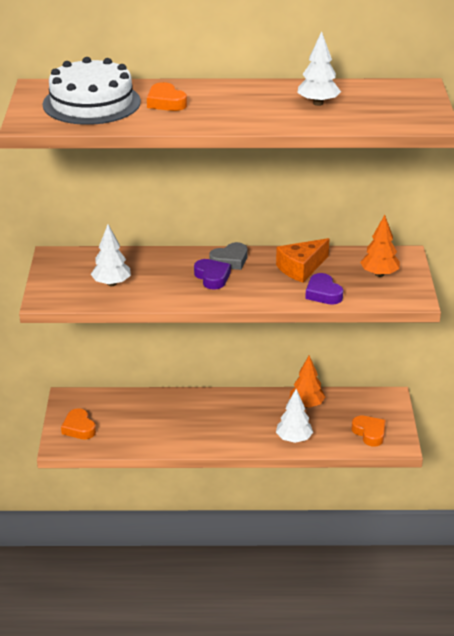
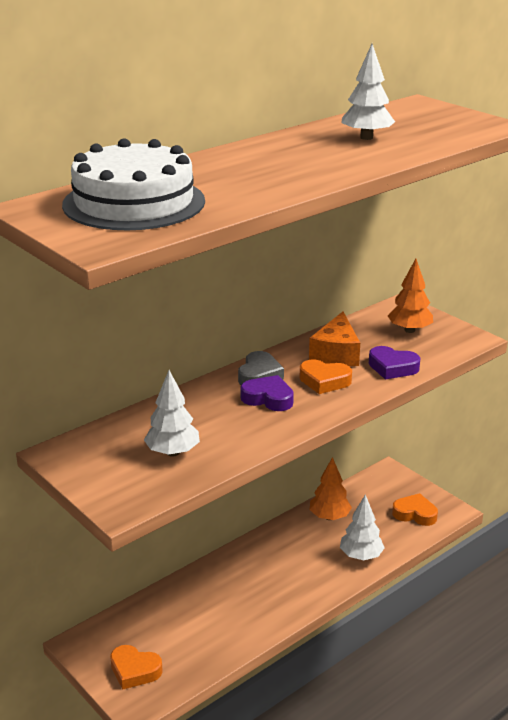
camera: 40 degrees left, 5 degrees down
orange heart [147,82,187,111] -> orange heart moved to [299,360,352,394]

